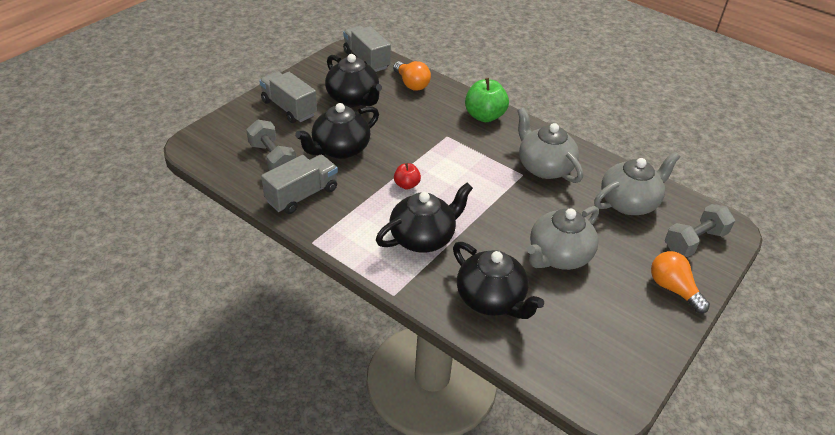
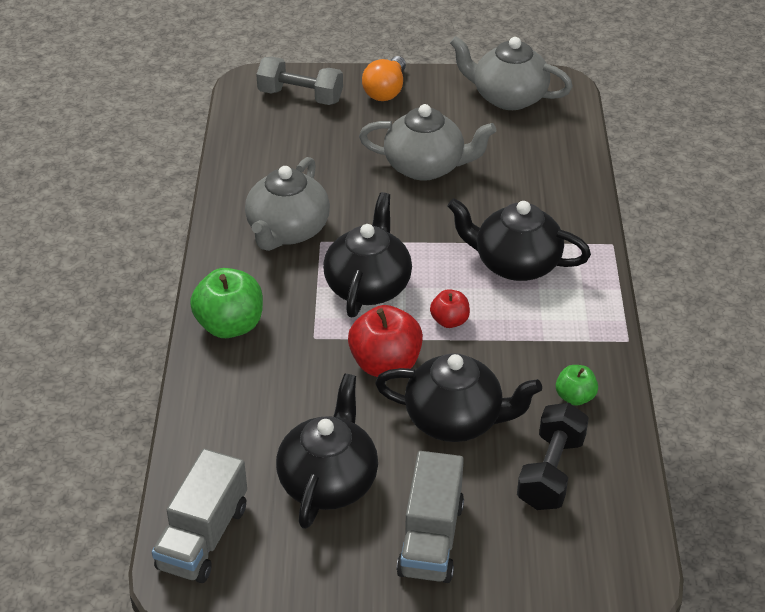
camera: 125 degrees left, 0 degrees up
grey dumbbell [246,120,296,171] -> black dumbbell [517,403,589,510]
grey truck [261,155,338,214] -> green apple [556,365,598,406]
orange light bulb [393,61,431,91] -> none
black teapot [453,242,544,319] -> black teapot moved to [323,192,412,317]
grey teapot [594,152,680,215] -> grey teapot moved to [450,36,573,110]
none -> red apple [348,305,423,377]

